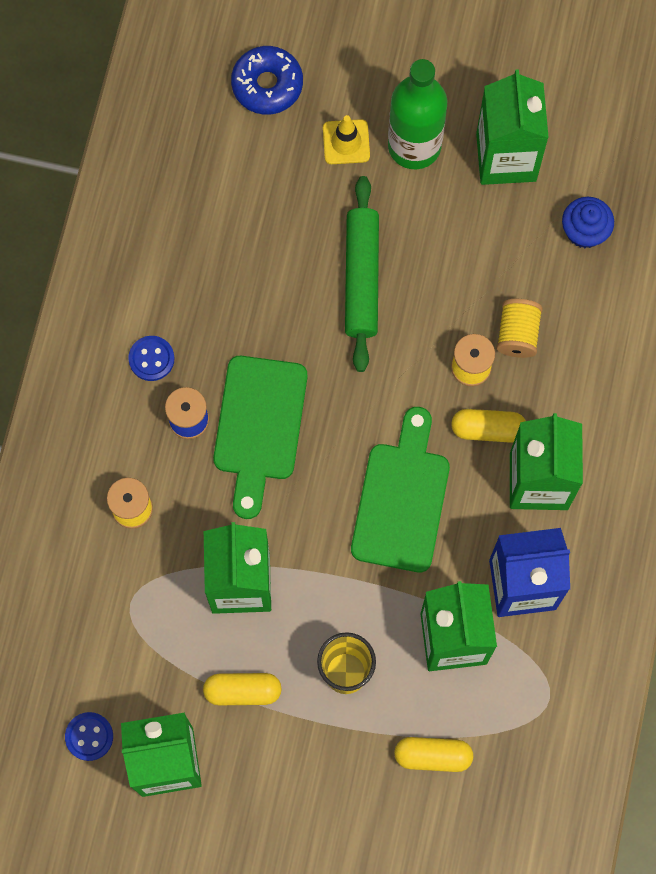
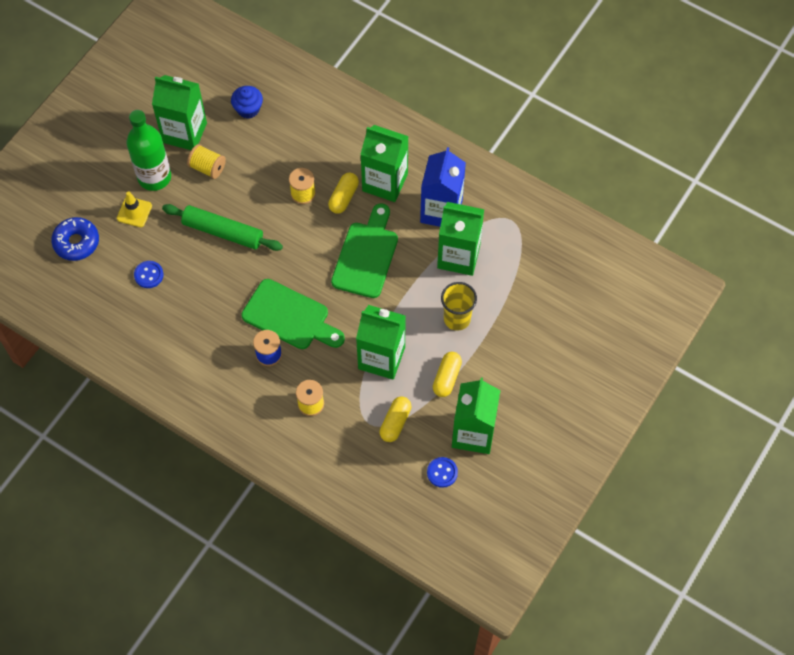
camera: 70 degrees left, 10 degrees down
blue button [128,336,175,381] -> blue button moved to [134,261,164,288]
green cutting board [351,407,450,572] -> green cutting board turned 75 degrees clockwise [331,203,398,298]
yellow capsule [394,737,473,772] -> yellow capsule moved to [379,396,411,442]
yellow spool [496,299,543,358] -> yellow spool moved to [187,144,226,179]

